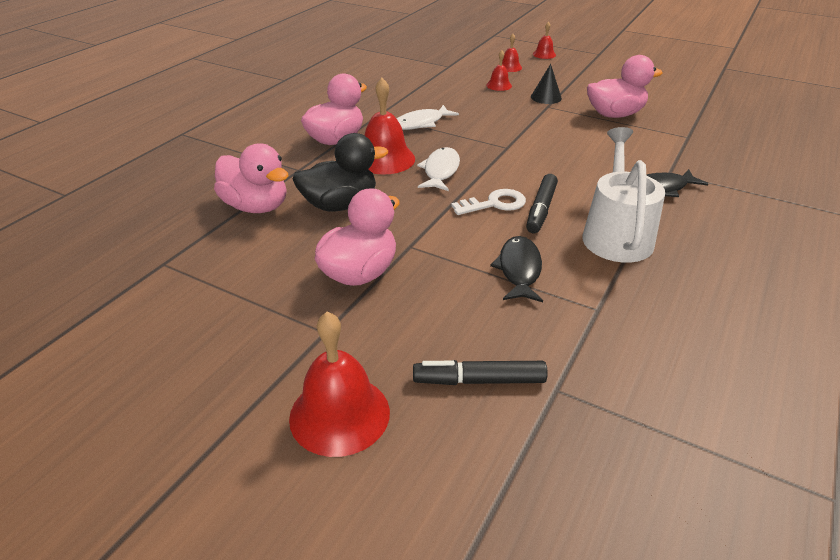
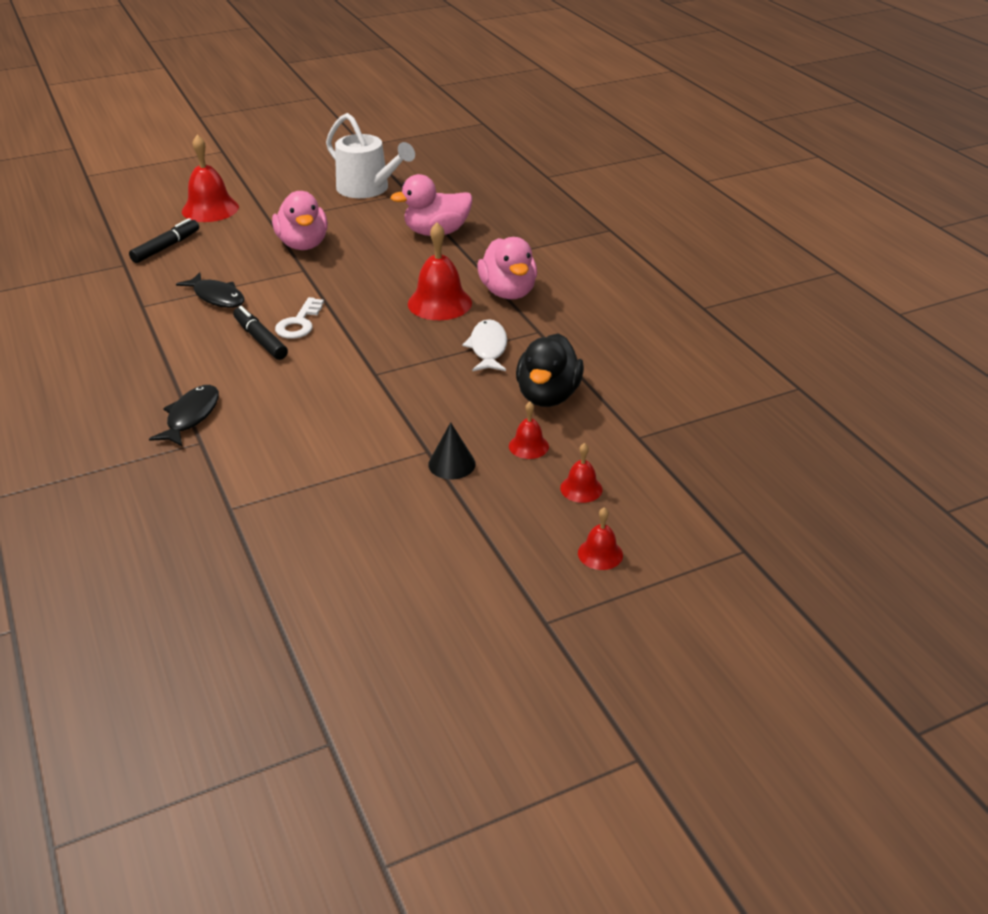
camera: 125 degrees right, 0 degrees up
black duck [292,133,388,211] -> black duck moved to [516,333,584,407]
white fish [417,147,460,191] -> none
white watering can [582,127,665,263] -> white watering can moved to [326,113,415,198]
pink duck [587,55,663,118] -> none

